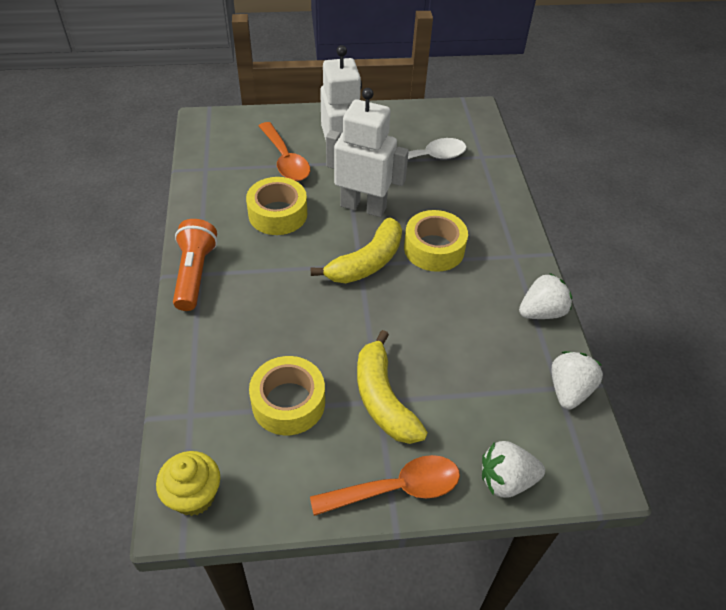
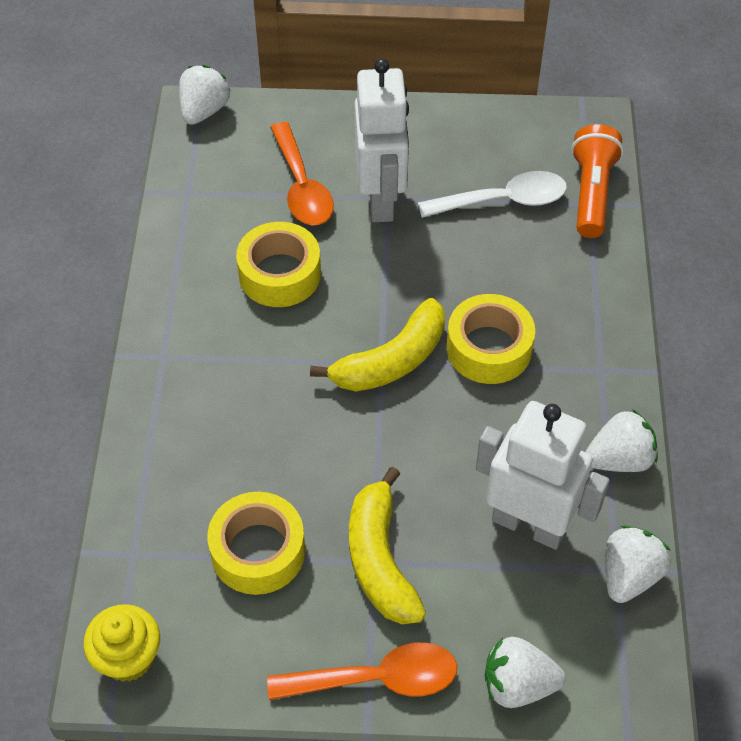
camera: 10 degrees right, 5 degrees up
orange flashlight [173,219,218,311] -> orange flashlight moved to [571,124,624,238]
white robot [326,88,409,217] -> white robot moved to [476,401,610,549]
none -> white strawberry [179,65,230,125]

